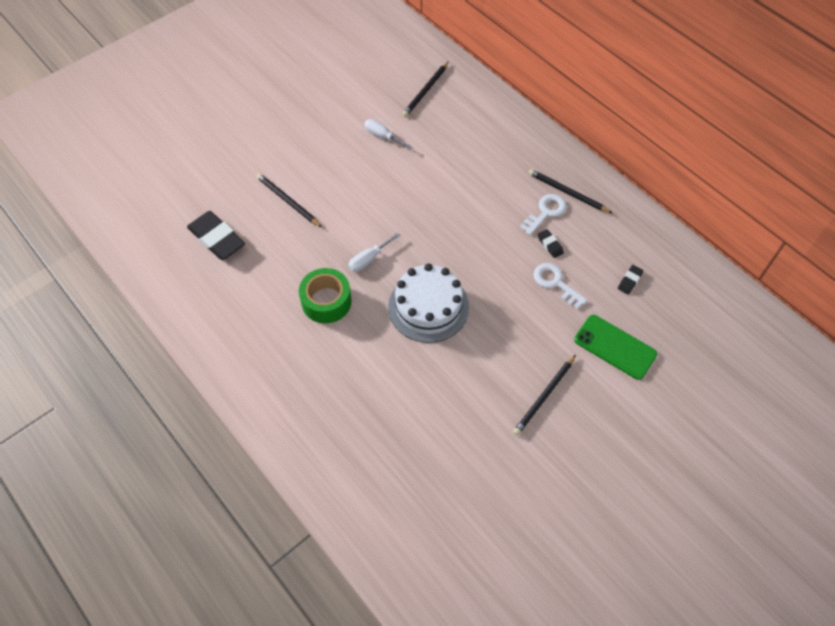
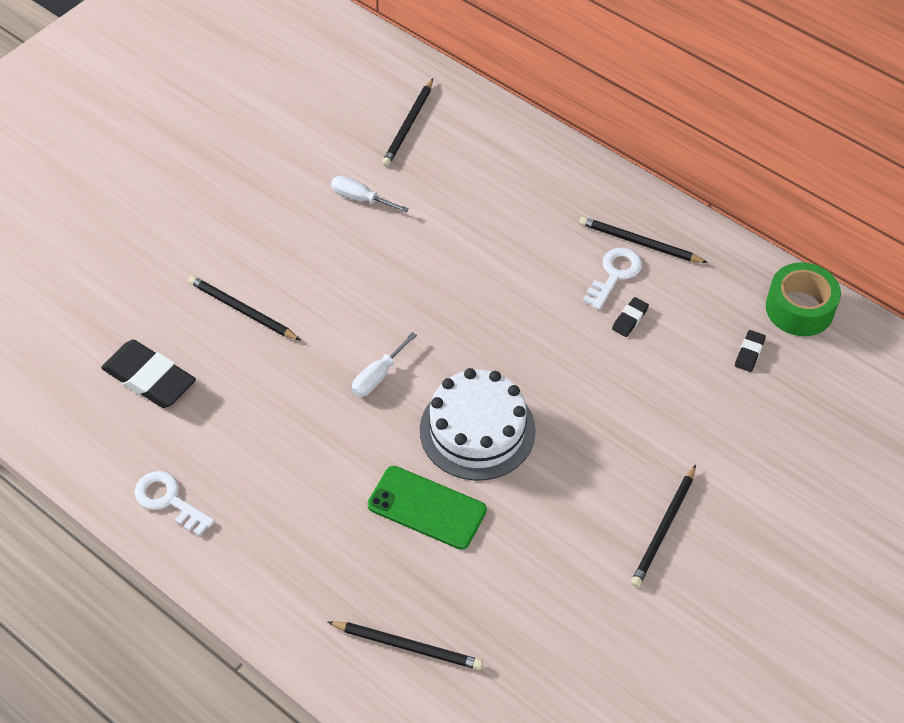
camera: 10 degrees left, 5 degrees down
green tape [299,268,352,323] -> green tape moved to [766,262,841,336]
white key [533,263,587,309] -> white key moved to [134,471,215,537]
black eraser [538,229,564,258] -> black eraser turned 75 degrees clockwise [612,297,649,337]
green phone [574,315,657,380] -> green phone moved to [367,466,487,550]
none -> black pencil [328,621,483,670]

